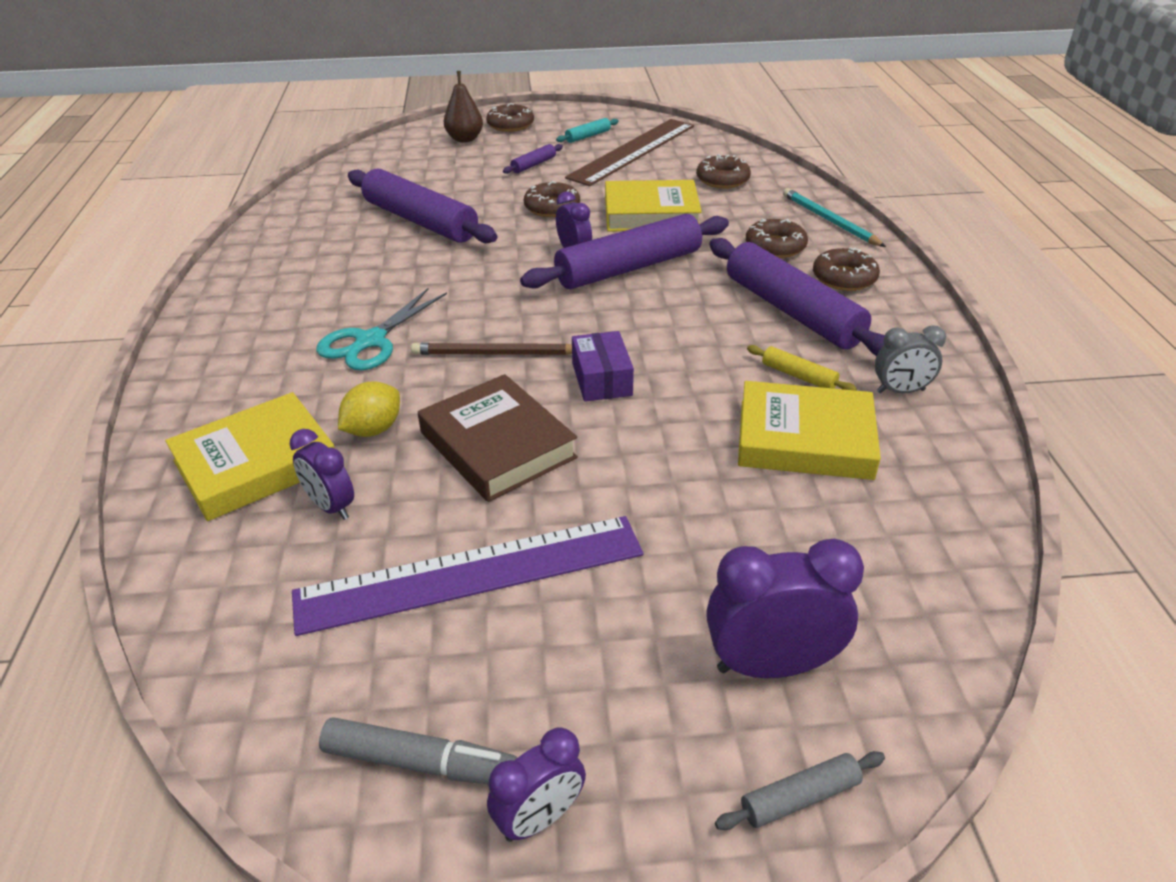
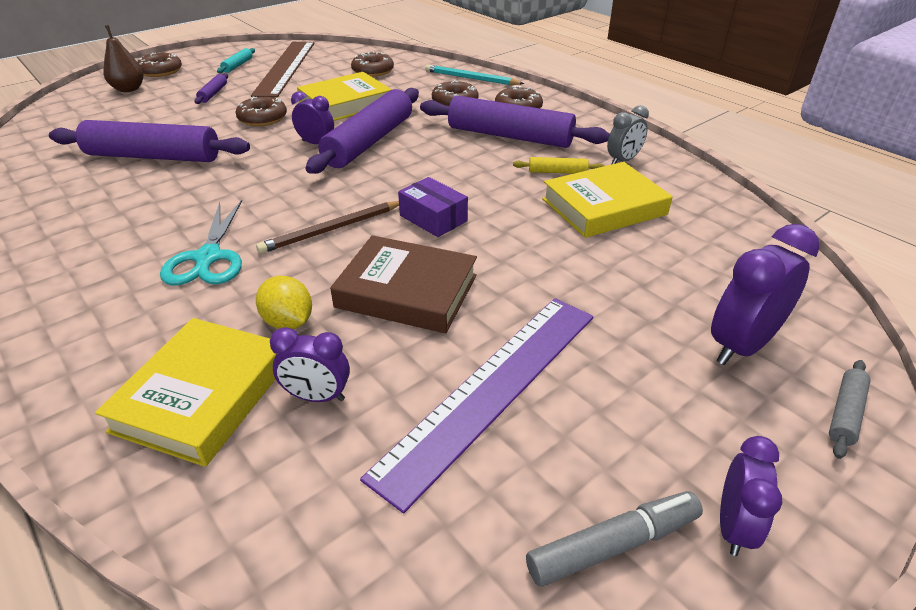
camera: 35 degrees left, 0 degrees up
yellow lemon [338,382,400,437] -> yellow lemon turned 45 degrees counterclockwise [256,276,312,329]

